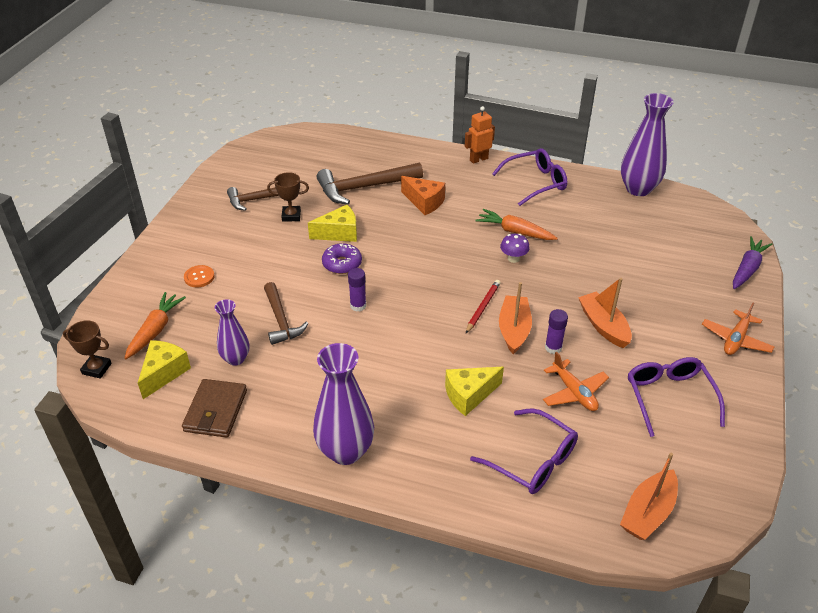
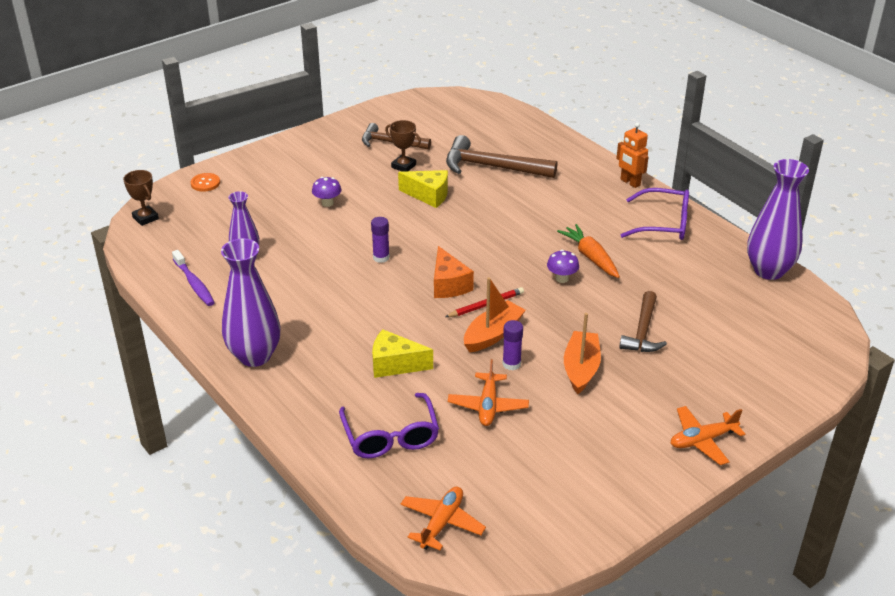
camera: 35 degrees right, 5 degrees down
orange carrot [124,292,186,359] -> none
yellow cheese [138,340,191,399] -> none
brown wallet [182,379,247,438] -> purple toothbrush [172,250,215,306]
orange button [184,265,215,287] -> orange button moved to [191,173,220,192]
brown hammer [264,282,308,345] -> brown hammer moved to [619,291,667,352]
purple donut [322,243,362,274] -> none
orange cheese [401,176,445,215] -> orange cheese moved to [434,246,474,298]
orange robot [465,106,495,164] -> orange robot turned 135 degrees counterclockwise [616,122,649,188]
orange boat [620,453,678,540] -> orange plane [401,487,486,550]
purple glasses [628,357,725,437] -> none
purple carrot [733,236,773,289] -> none
none -> purple mushroom [312,177,341,207]

